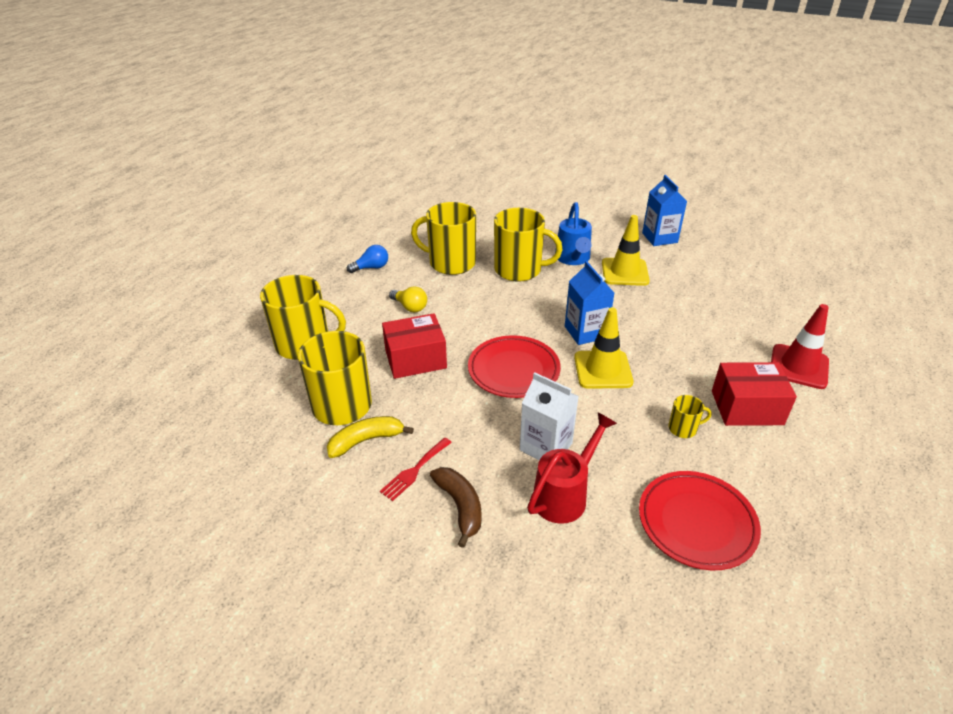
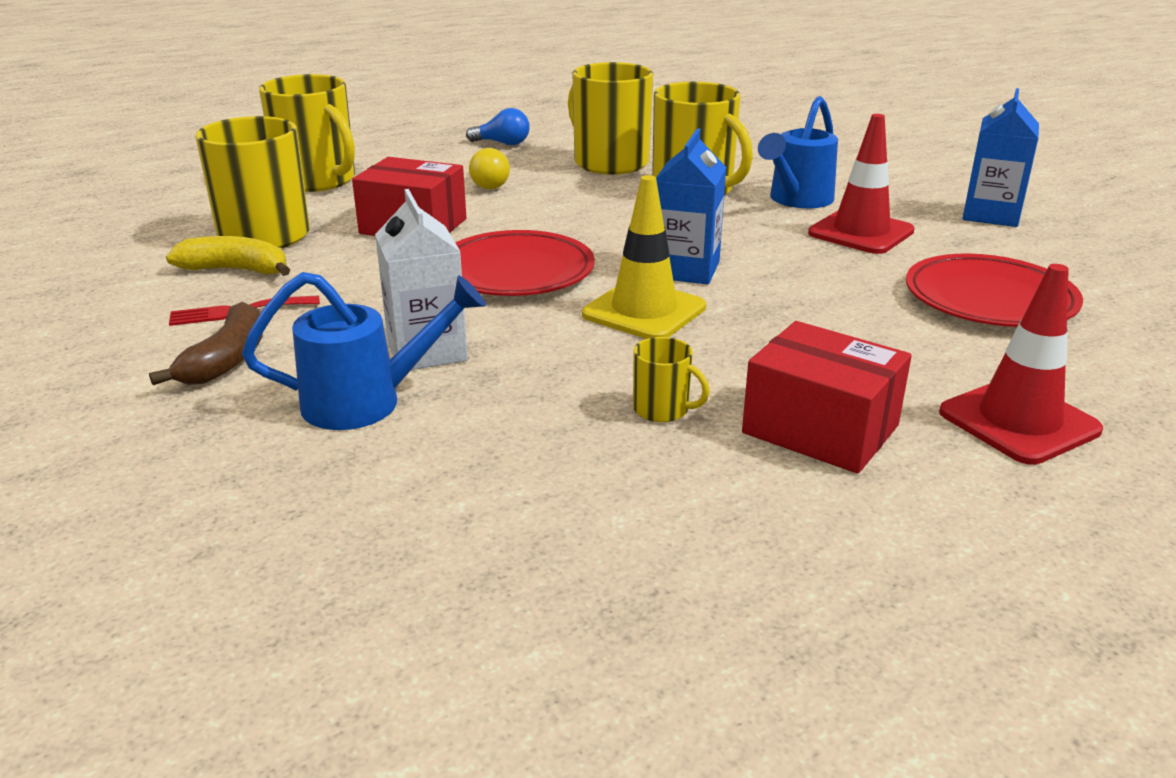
camera: 35 degrees right, 10 degrees down
red watering can [527,412,617,524] -> blue watering can [242,272,486,430]
yellow traffic cone [602,215,650,286] -> red traffic cone [808,114,915,254]
red plate [639,471,761,570] -> red plate moved to [906,253,1083,327]

